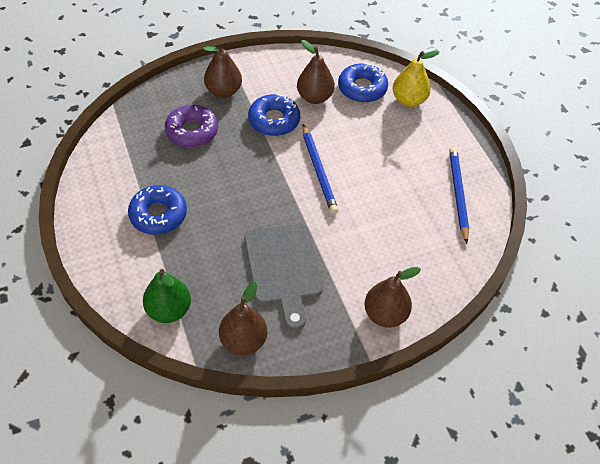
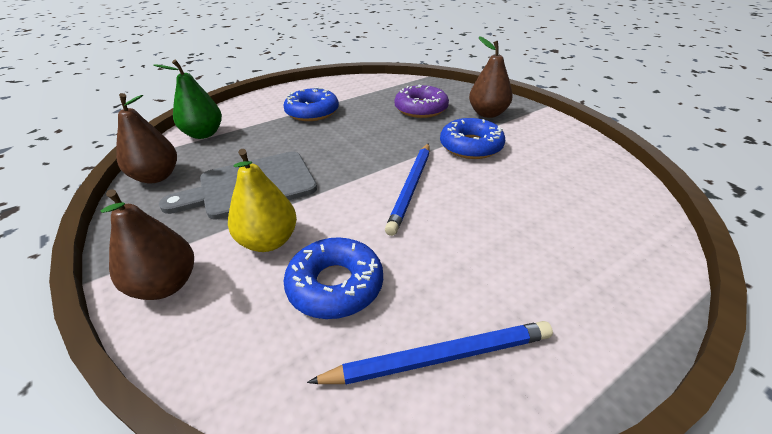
camera: 80 degrees right, 15 degrees down
brown pear [297,40,335,104] -> none
blue pencil [302,124,338,214] -> blue pencil turned 45 degrees counterclockwise [385,143,429,236]
blue donut [338,62,388,103] -> blue donut moved to [284,237,383,319]
yellow pear [393,50,440,107] -> yellow pear moved to [228,149,297,252]

